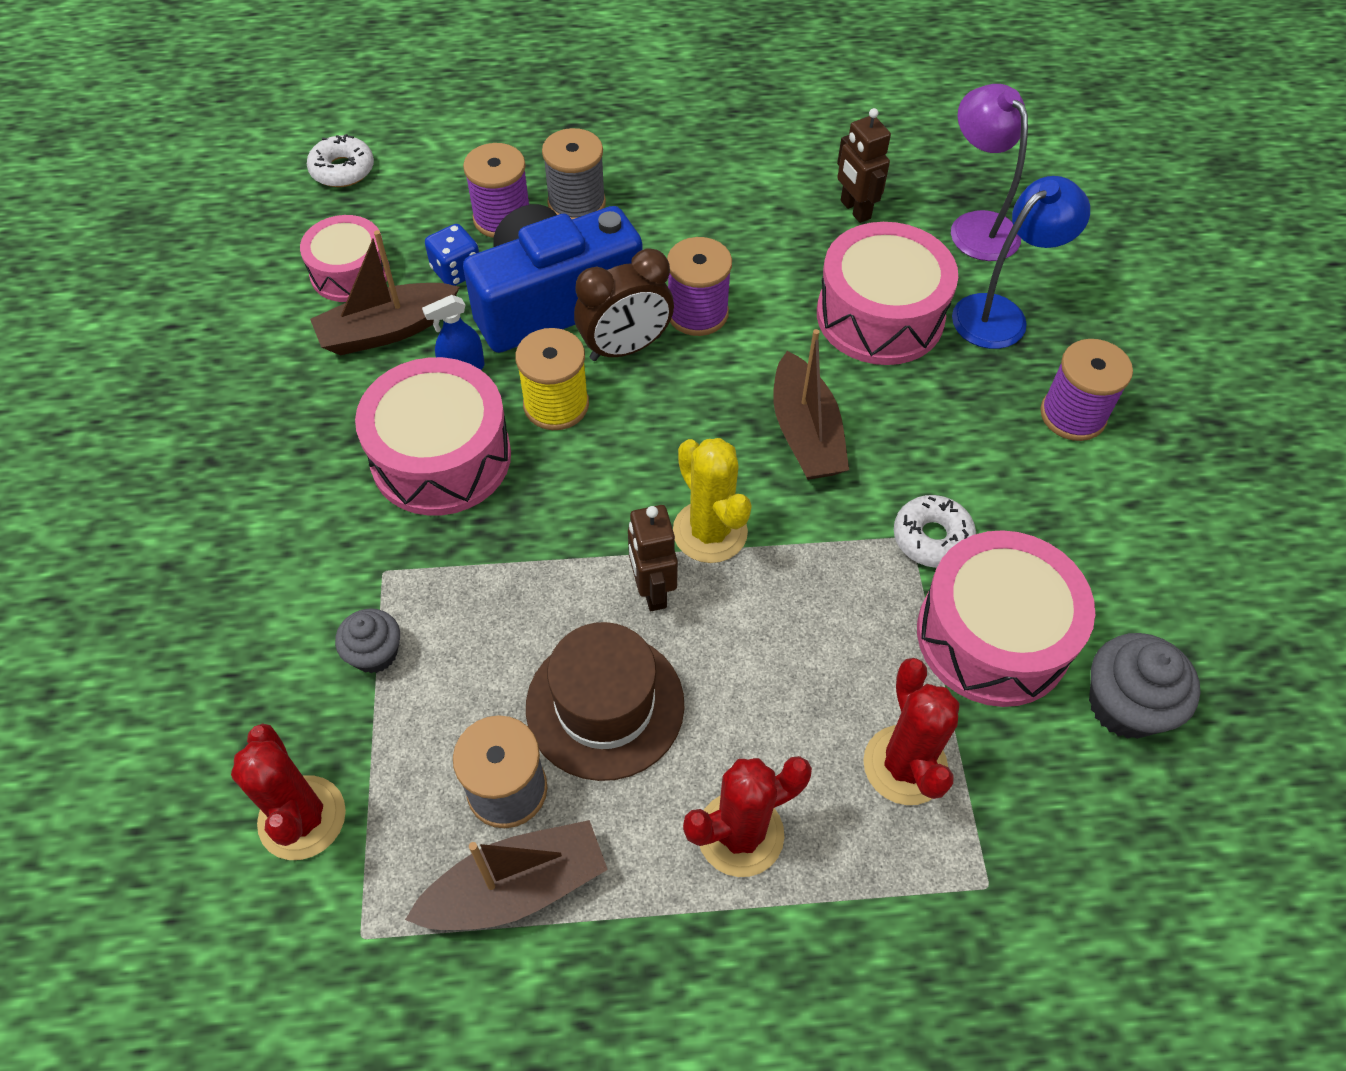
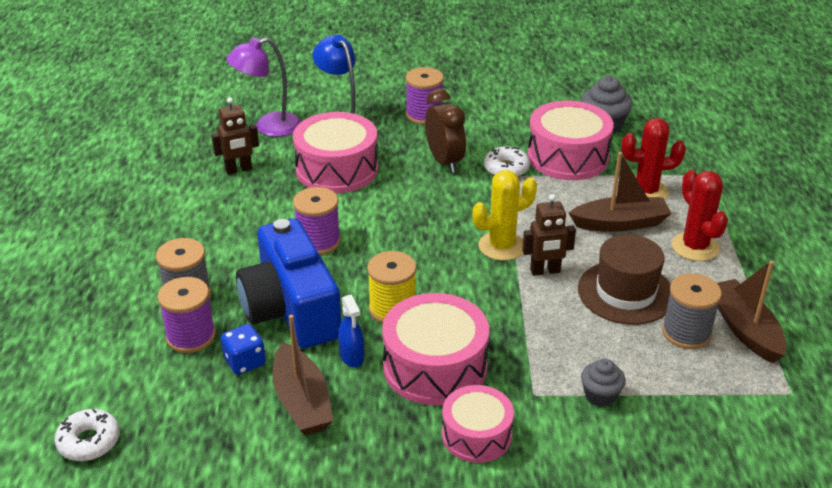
camera: 85 degrees left, 20 degrees down
red cactus [231,723,346,860] -> none
pink drum [300,215,390,302] -> pink drum moved to [442,385,514,463]
brown clock [574,248,674,361] -> brown clock moved to [425,89,466,173]
brown boat [773,329,849,480] -> brown boat moved to [569,152,672,232]

